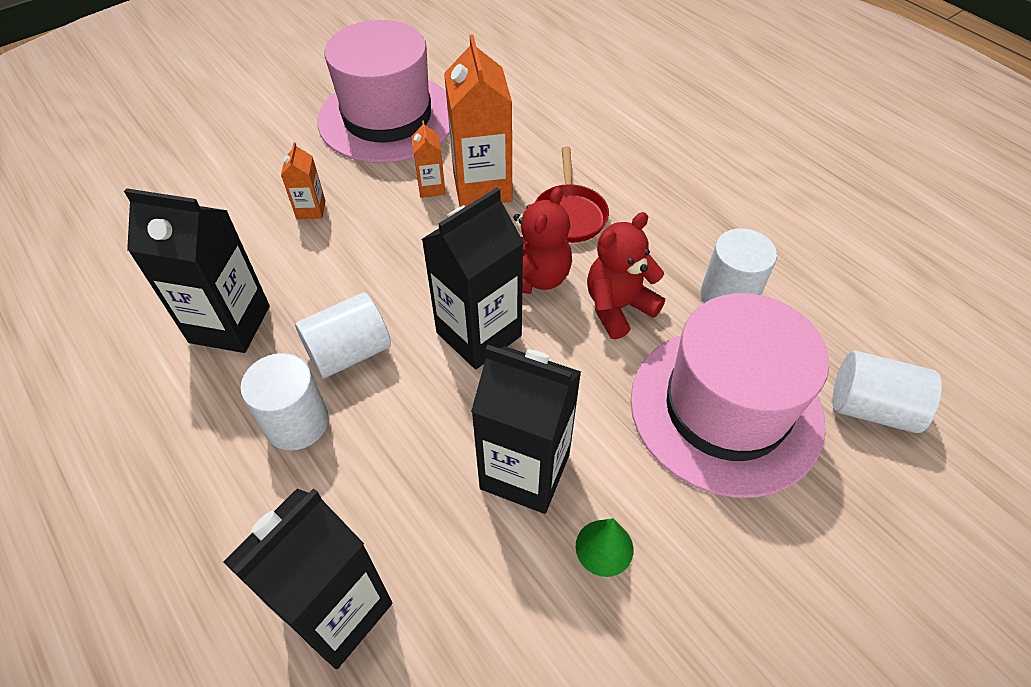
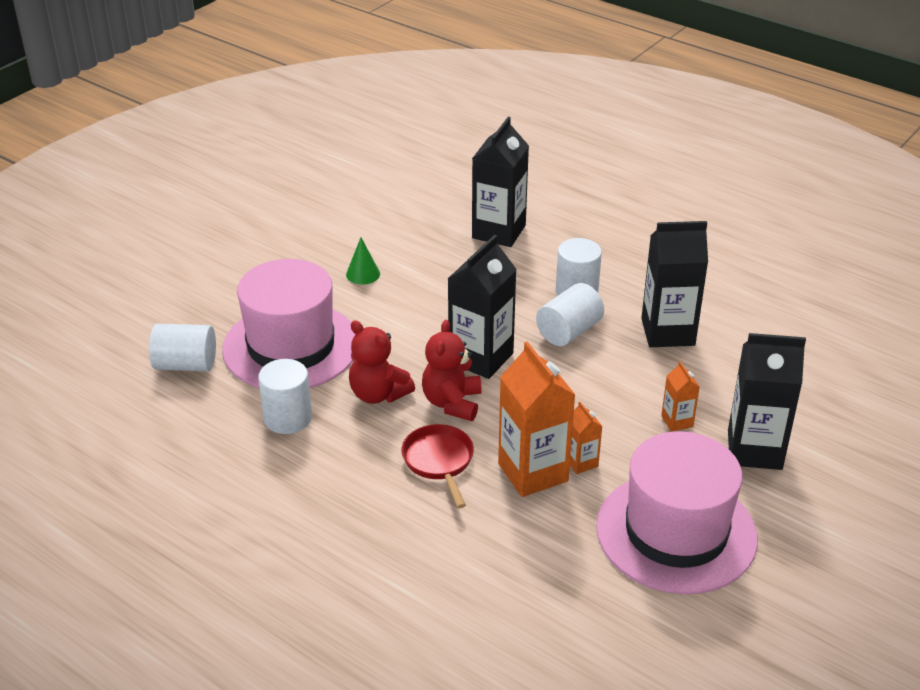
camera: 165 degrees right, 15 degrees down
black carton [471,344,581,514] -> black carton moved to [728,333,806,470]
red teddy bear [587,212,665,339] -> red teddy bear turned 90 degrees clockwise [349,321,415,404]

